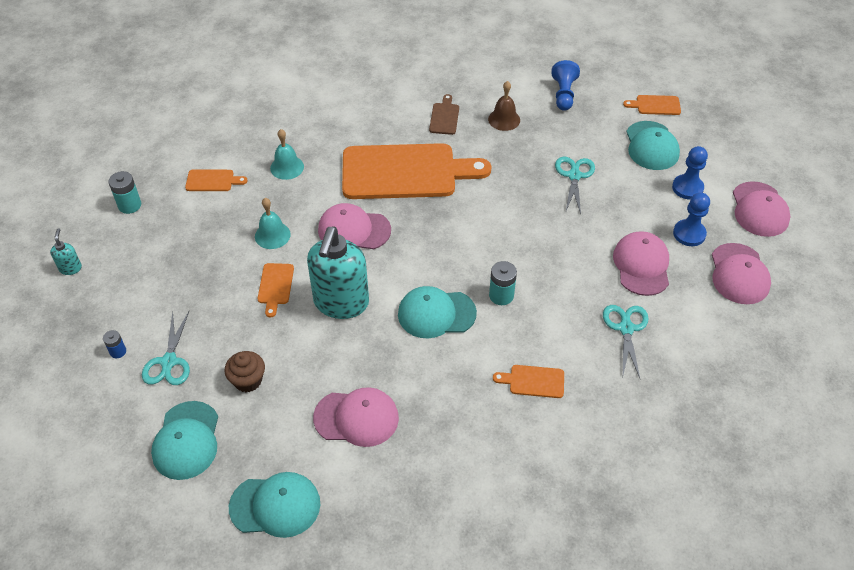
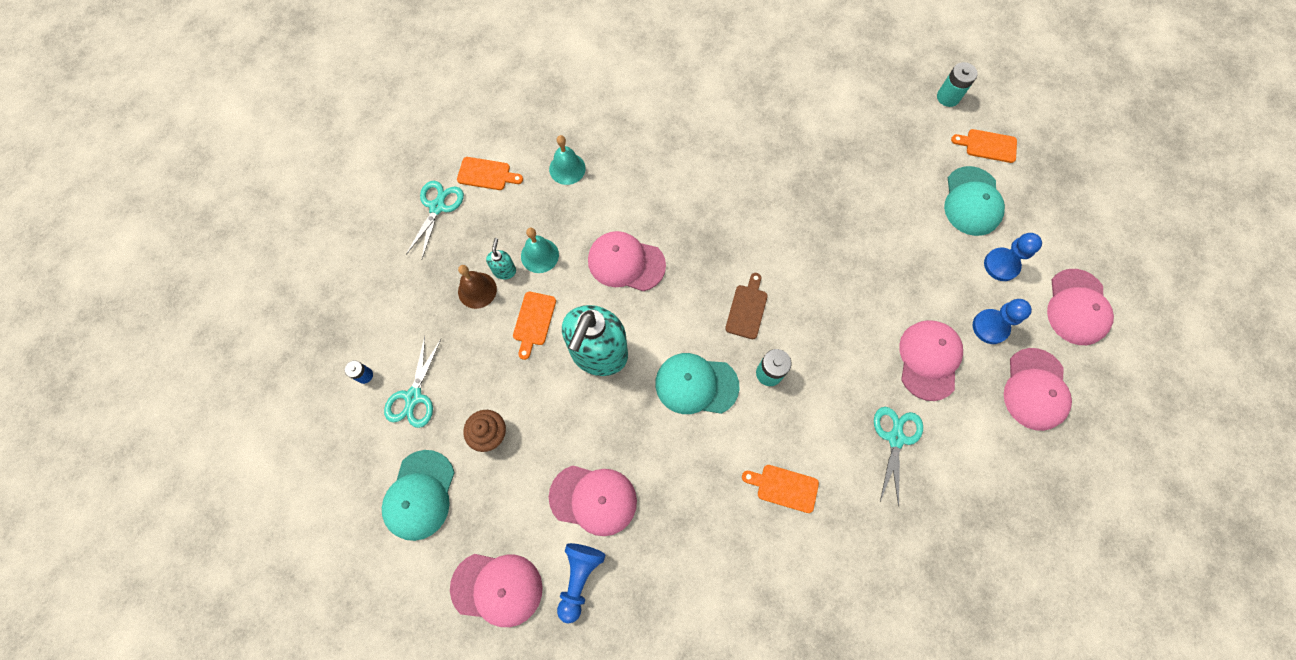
camera: 10 degrees right, 20 degrees up
turquoise soap dispenser [50,228,82,275] -> turquoise soap dispenser moved to [486,238,516,279]
turquoise battery [108,171,141,214] -> turquoise battery moved to [937,62,978,107]
turquoise cap [229,472,320,538] -> pink cap [450,554,543,627]
orange cutting board [342,143,491,199] -> none
brown cutting board [429,94,459,135] -> brown cutting board moved to [725,273,768,339]
brown bell [488,81,520,131] -> brown bell moved to [458,265,497,309]
blue pawn [551,60,580,111] -> blue pawn moved to [557,543,605,623]
turquoise scissors [555,156,595,214] -> turquoise scissors moved to [406,181,464,259]

